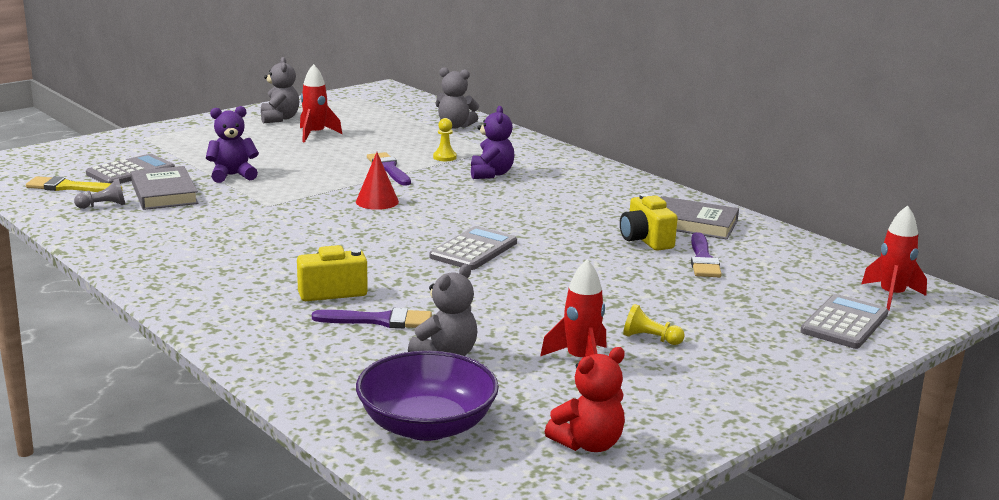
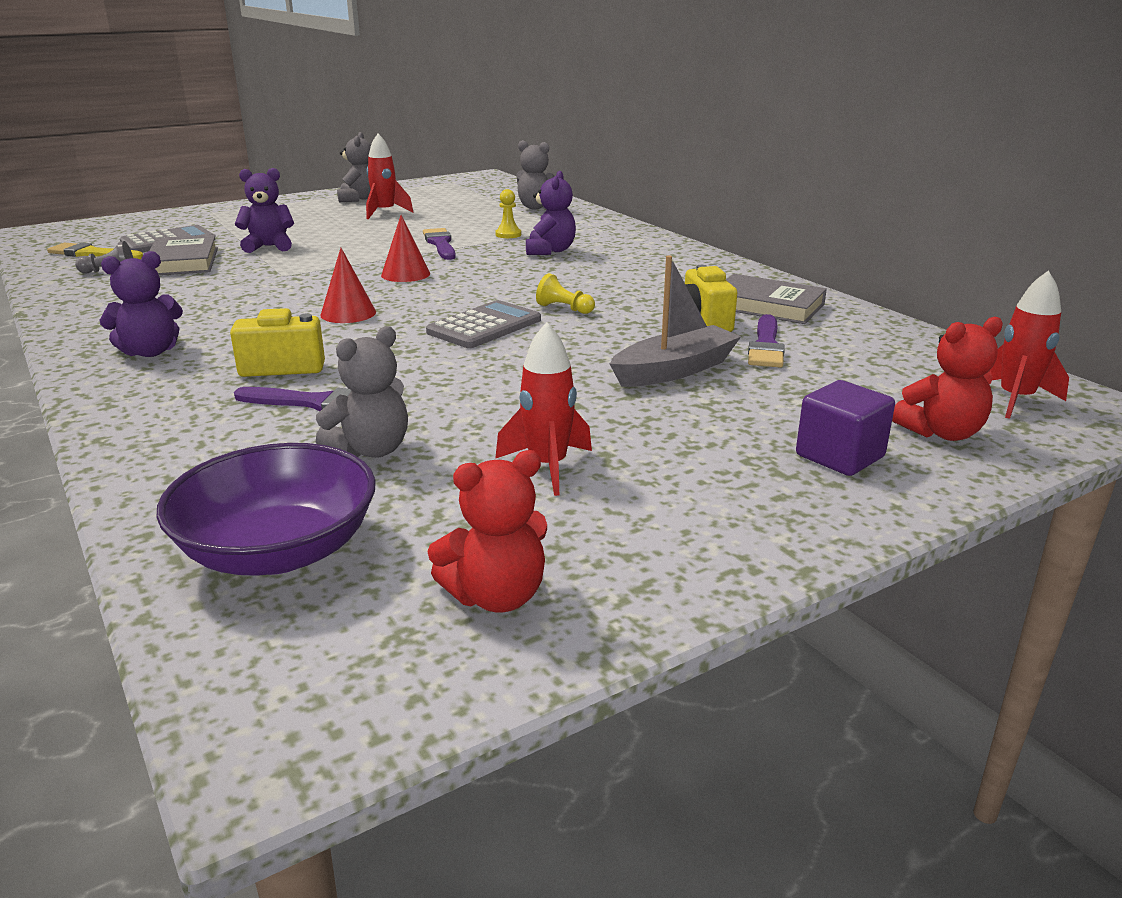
camera: 10 degrees right, 5 degrees up
yellow pawn [623,304,685,345] -> yellow pawn moved to [536,273,595,314]
grey calculator [800,294,889,349] -> red teddy bear [892,317,1003,441]
none -> purple teddy bear [99,251,183,357]
none -> red cone [320,248,376,323]
none -> grey boat [610,256,741,387]
none -> purple cube [796,380,895,476]

